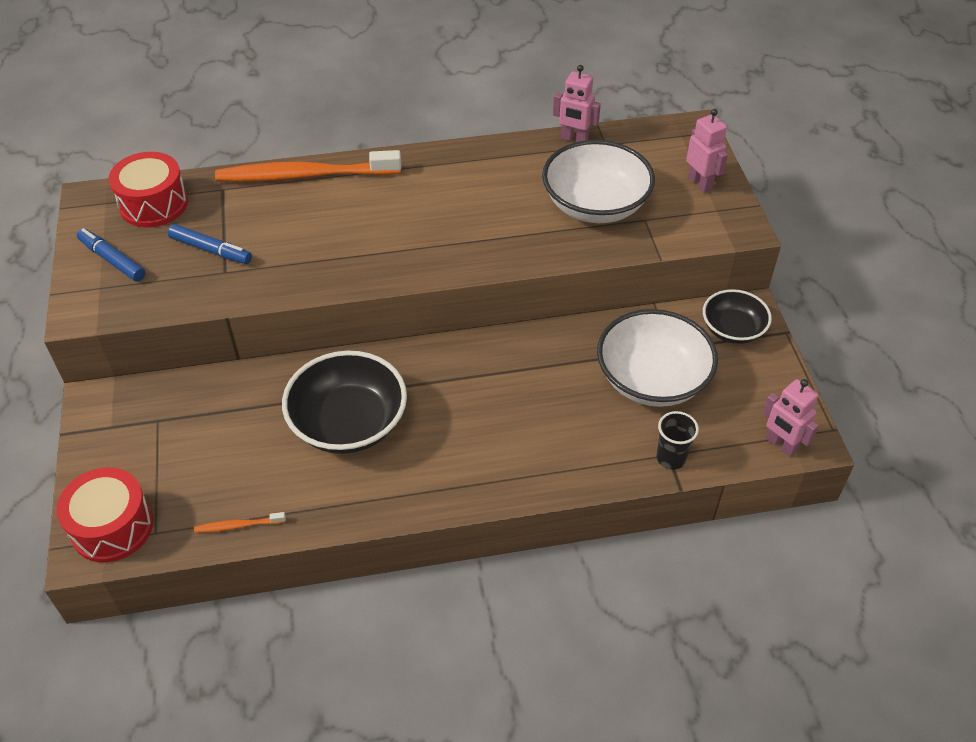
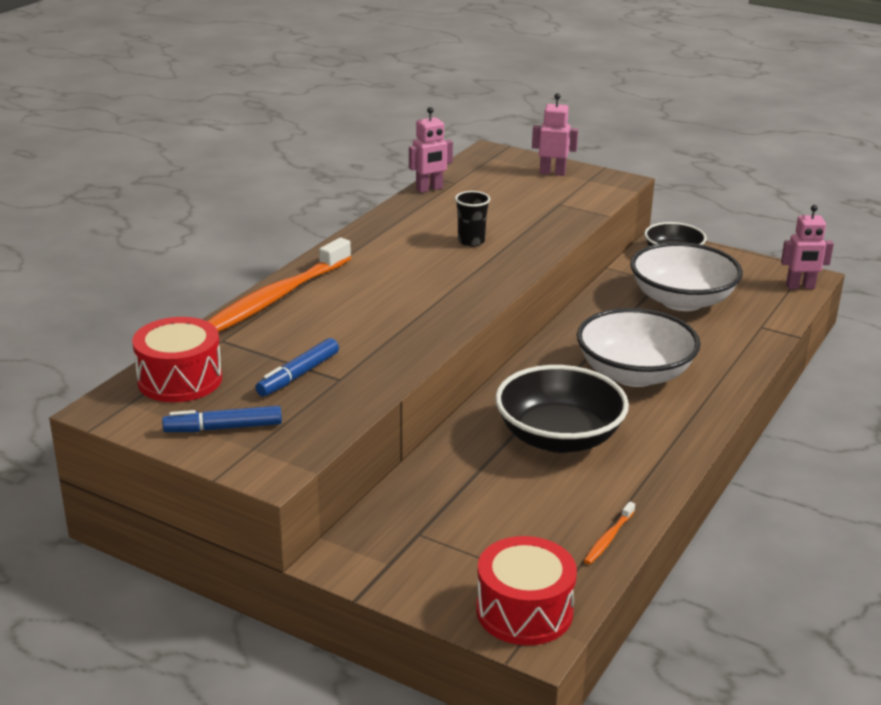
camera: 50 degrees left, 20 degrees down
blue marker [168,224,252,264] -> blue marker turned 150 degrees clockwise [255,338,339,397]
white bowl [542,140,655,223] -> white bowl moved to [577,308,701,387]
black cup [657,411,699,470] -> black cup moved to [455,191,490,247]

